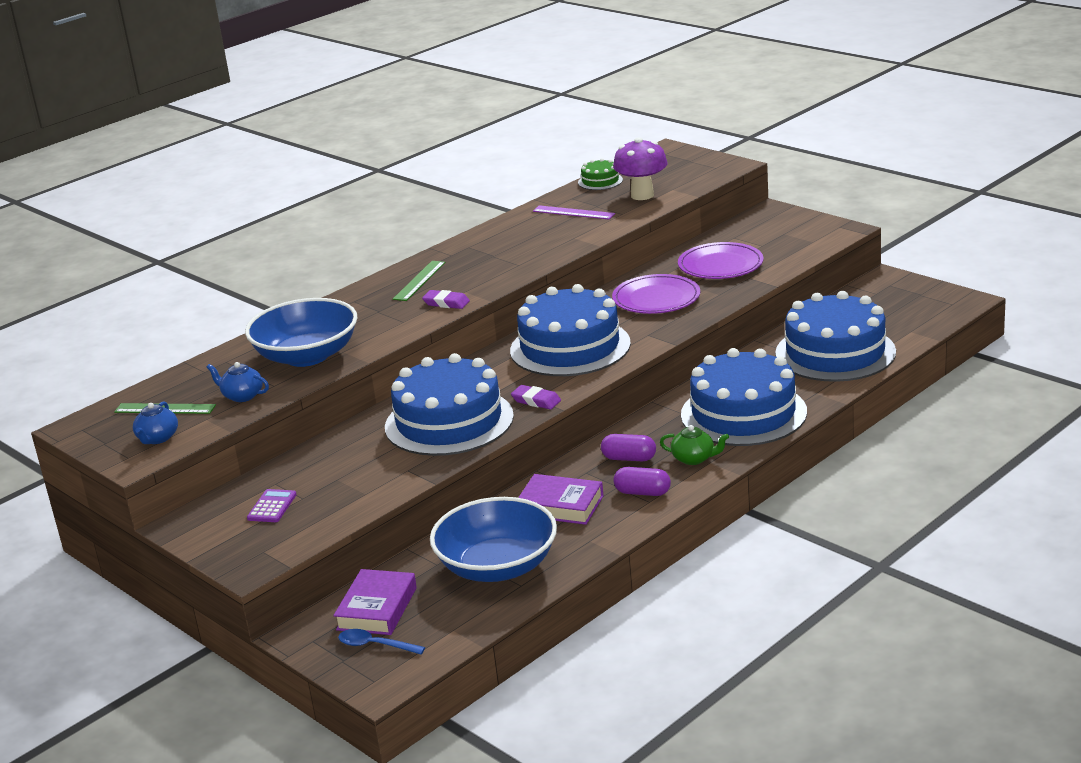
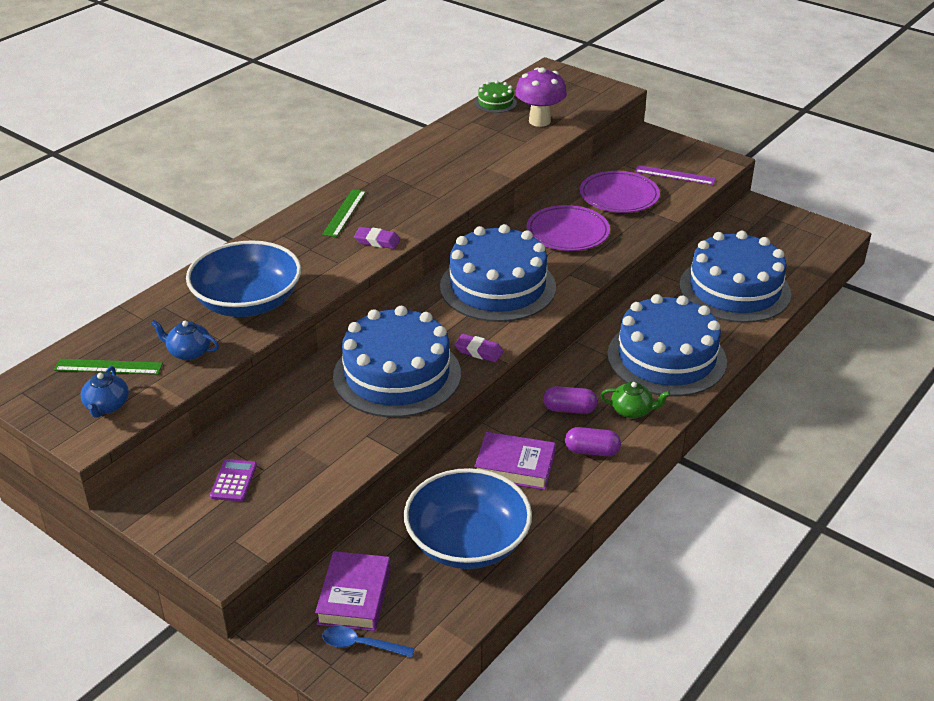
camera: 10 degrees left, 10 degrees up
purple ruler [533,205,615,220] -> purple ruler moved to [635,165,716,185]

